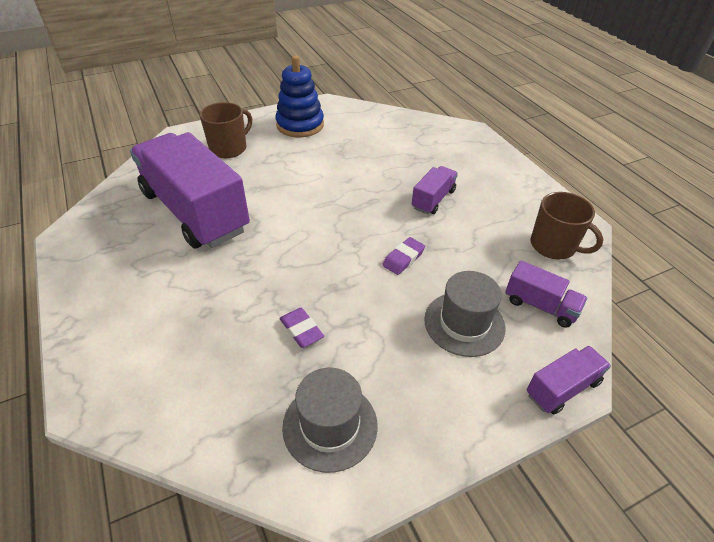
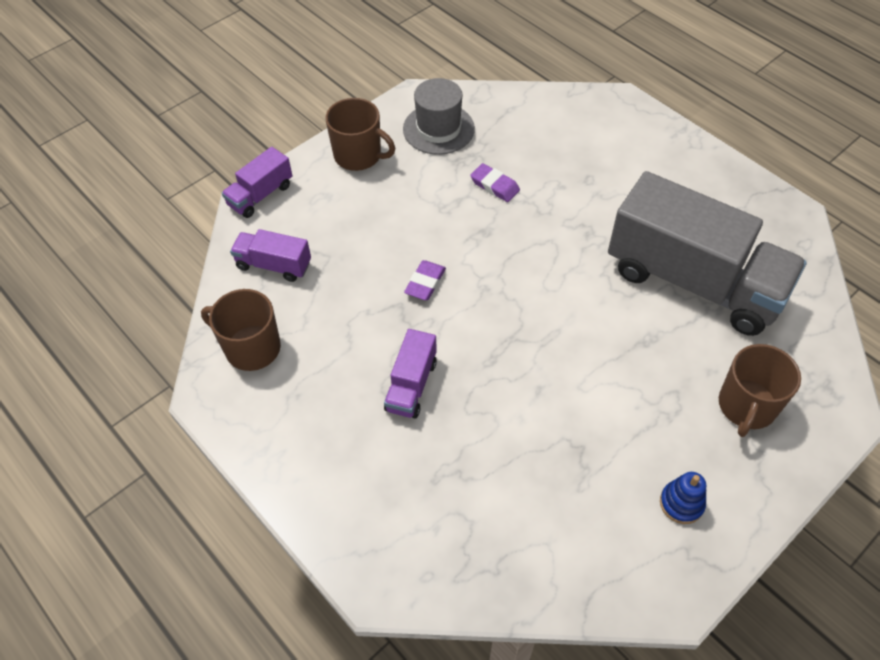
camera: 165 degrees right, 10 degrees up
purple truck [130,132,250,248] -> grey truck [608,171,807,336]
blue stacking toy [276,55,324,137] -> blue stacking toy [660,472,706,524], size x0.51
grey hat [424,271,506,357] -> none
none -> brown mug [325,98,395,171]

